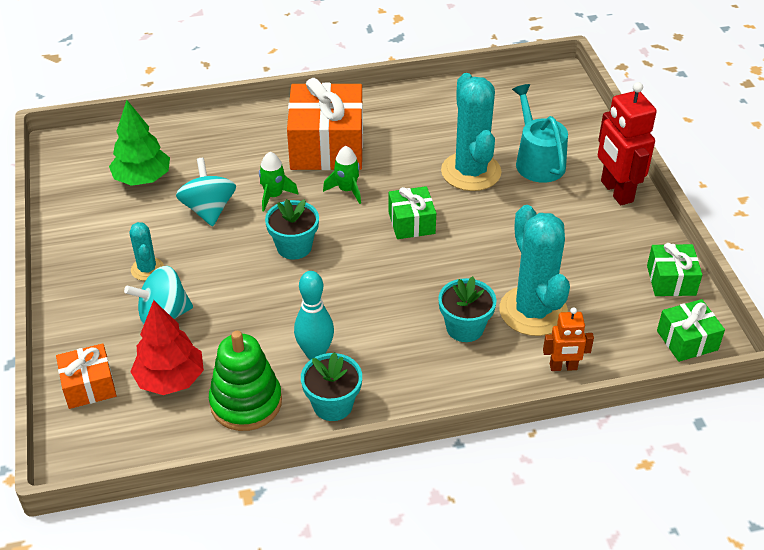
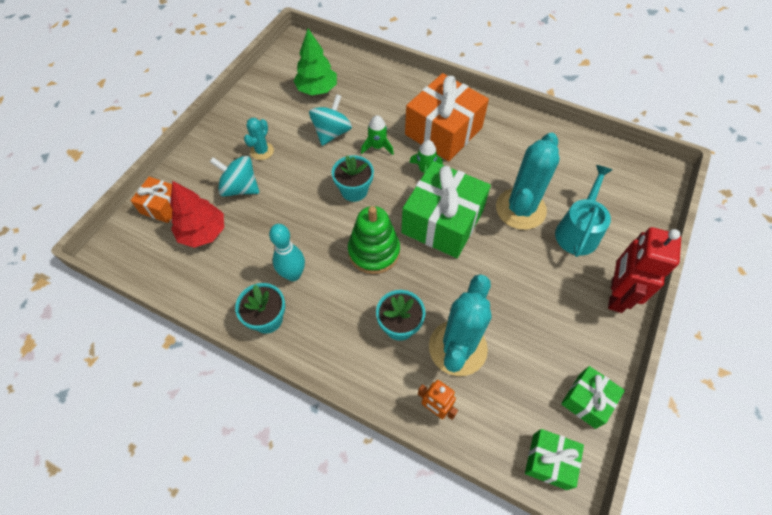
camera: 40 degrees right, 15 degrees up
green stacking toy [209,331,282,431] -> green stacking toy moved to [348,206,400,274]
green gift [388,186,436,239] -> green gift [401,161,491,258], size x1.92

